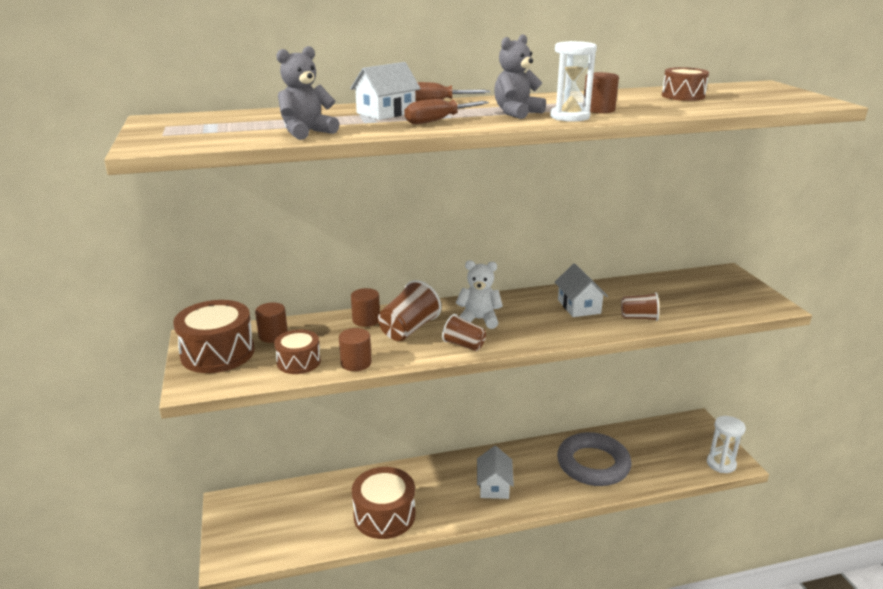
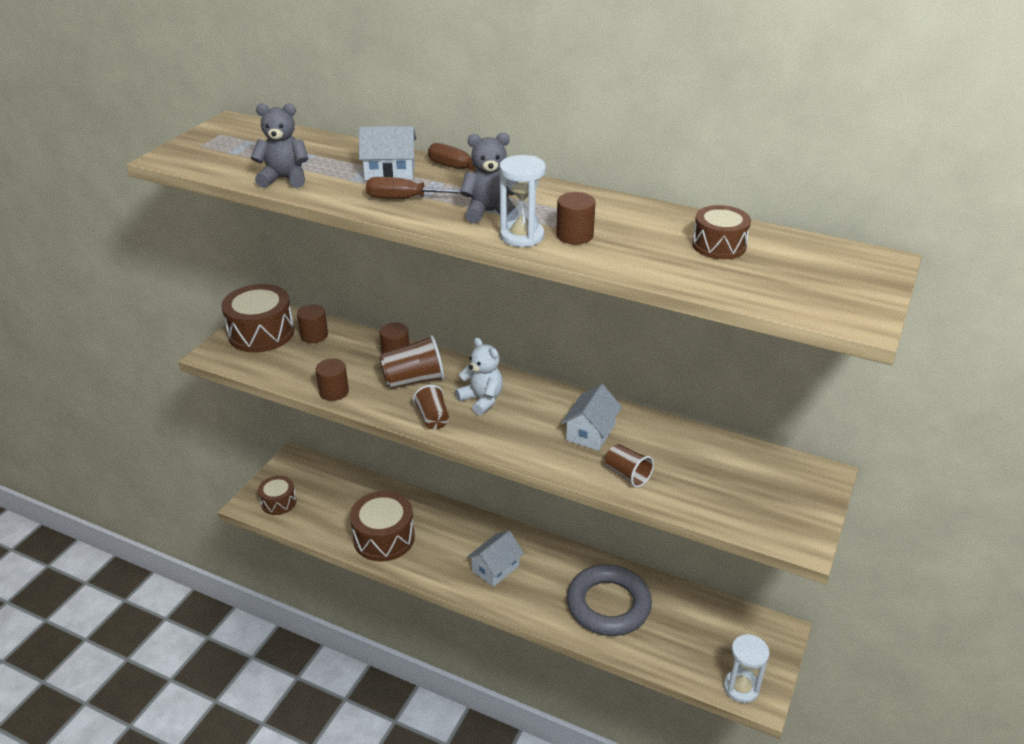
camera: 40 degrees right, 10 degrees up
brown drum [274,329,321,374] -> brown drum moved to [258,476,296,515]

